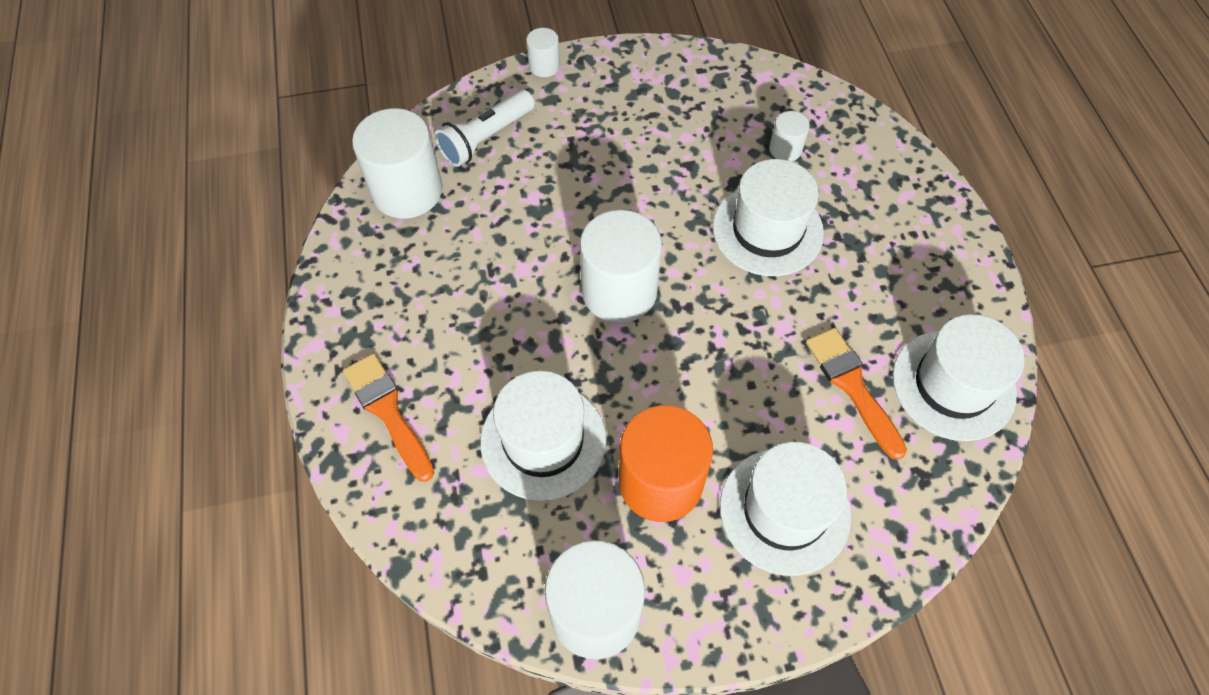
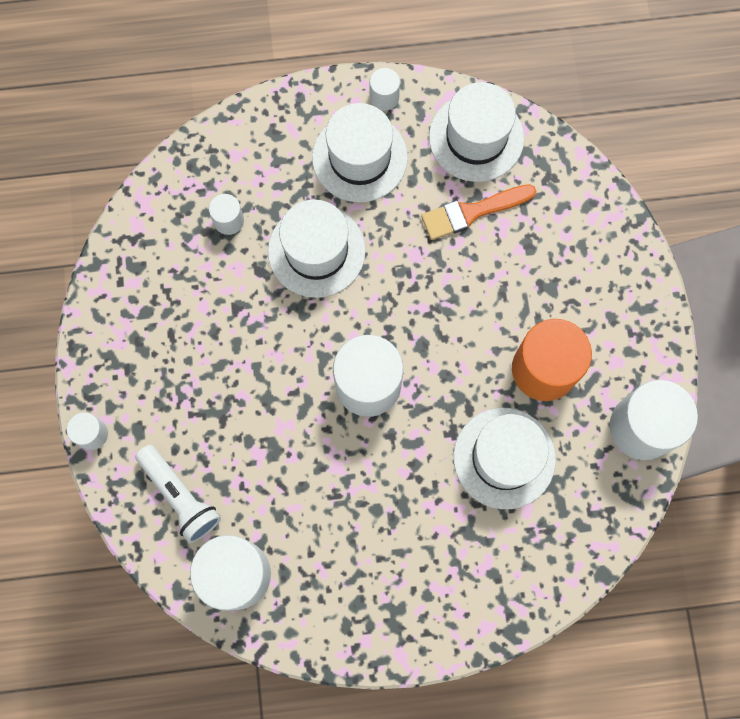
camera: 85 degrees left, 15 degrees up
orange brush [343,353,434,482] -> none
white hat [720,442,851,576] -> white hat moved to [312,103,408,202]
none -> white cylinder [370,68,400,111]

